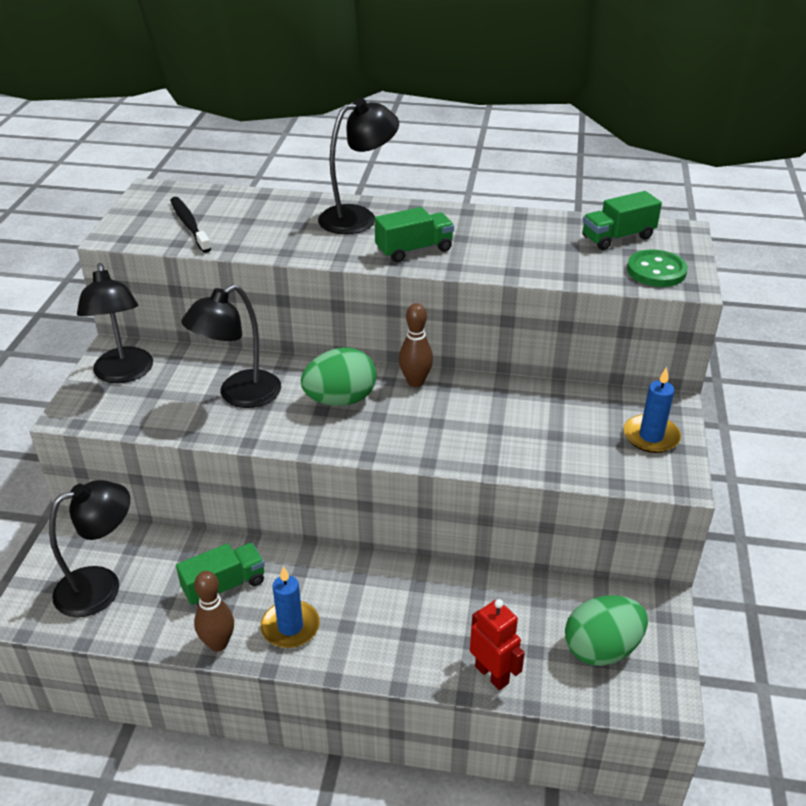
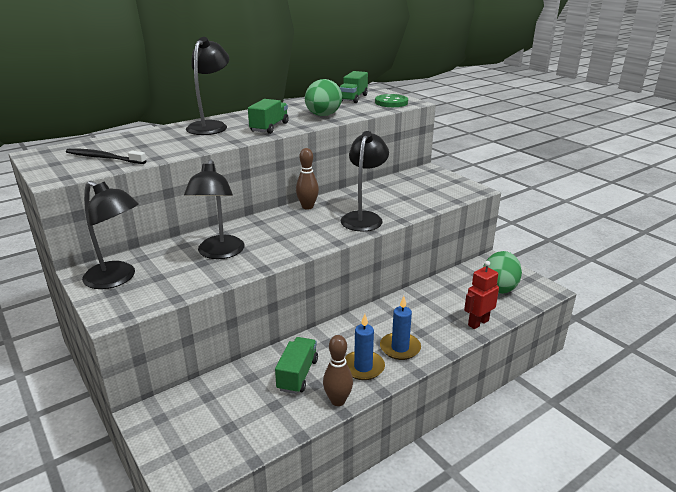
camera: 45 degrees left, 10 degrees down
black lamp [49,480,130,617] -> black lamp moved to [340,131,389,231]
green egg [301,347,377,406] -> green egg moved to [305,79,342,116]
red robot [470,599,525,690] -> red robot turned 45 degrees counterclockwise [464,261,499,329]
blue candle [624,367,681,453] -> blue candle moved to [380,296,421,360]

